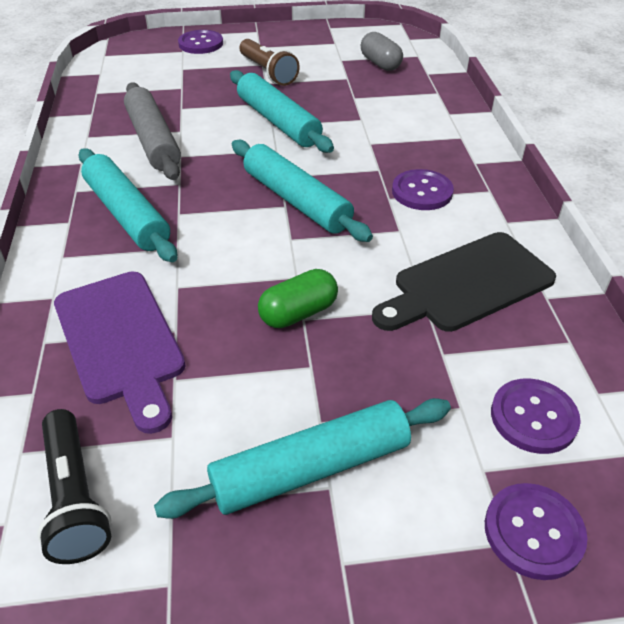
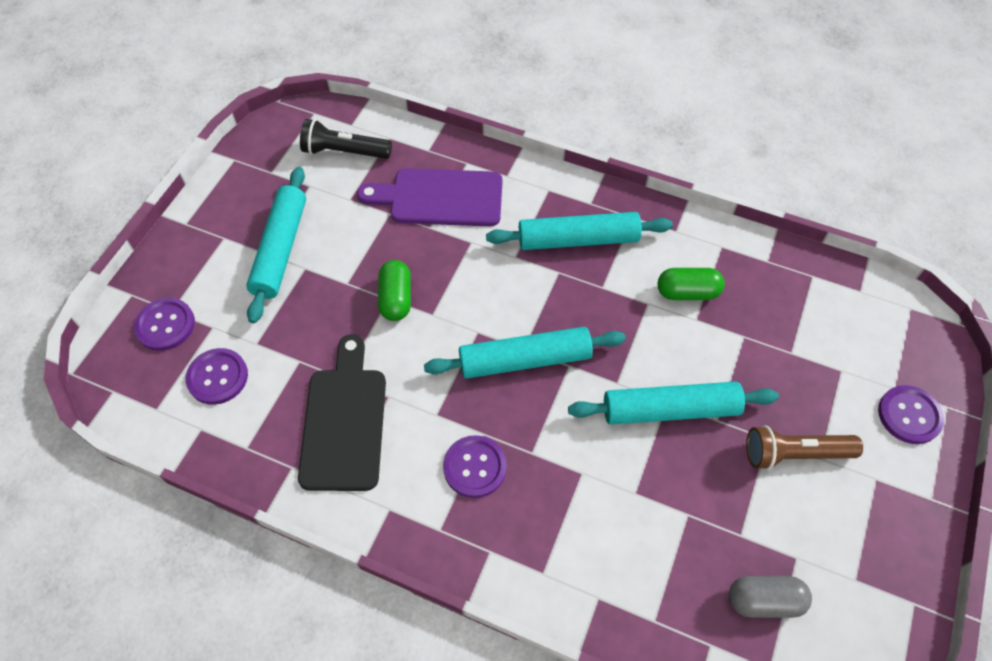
camera: 120 degrees right, 15 degrees up
grey rolling pin [124,82,181,180] -> green capsule [658,268,725,300]

